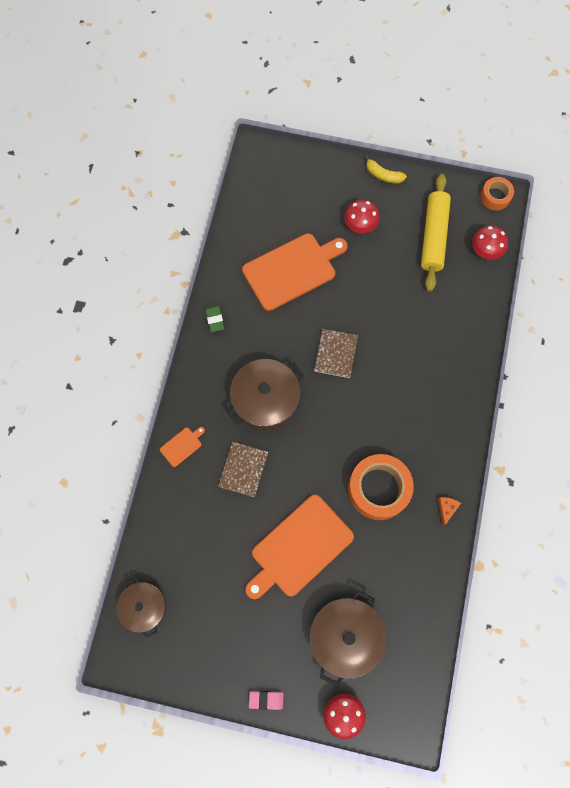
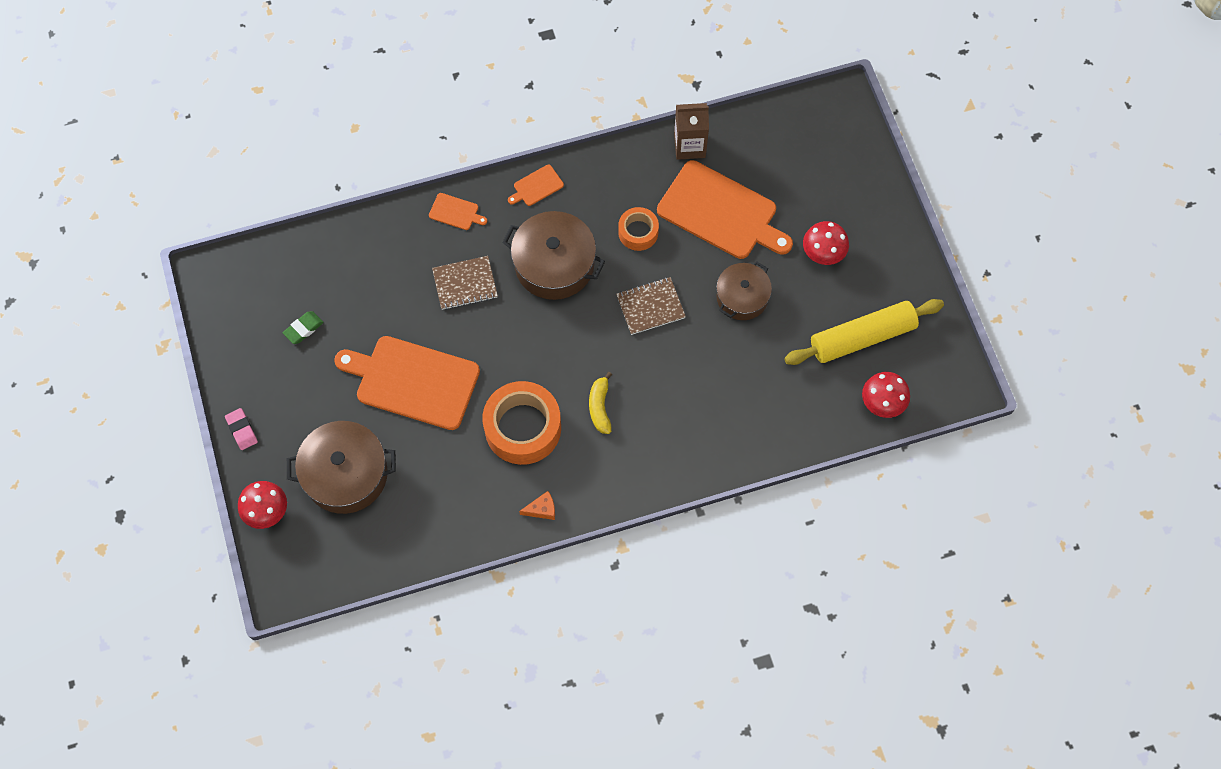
camera: 60 degrees right, 5 degrees down
brown pot [116,577,166,638] -> brown pot moved to [716,262,772,320]
green eraser [205,305,224,332] -> green eraser moved to [283,311,323,344]
yellow banana [365,155,407,183] -> yellow banana moved to [589,372,612,434]
orange tape [480,177,514,210] -> orange tape moved to [618,207,659,251]
none -> orange cutting board [508,165,564,206]
none -> brown carton [674,103,709,160]

